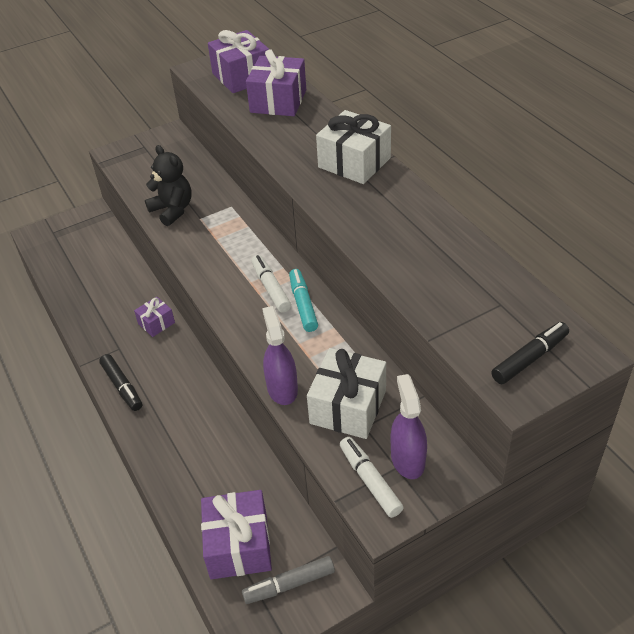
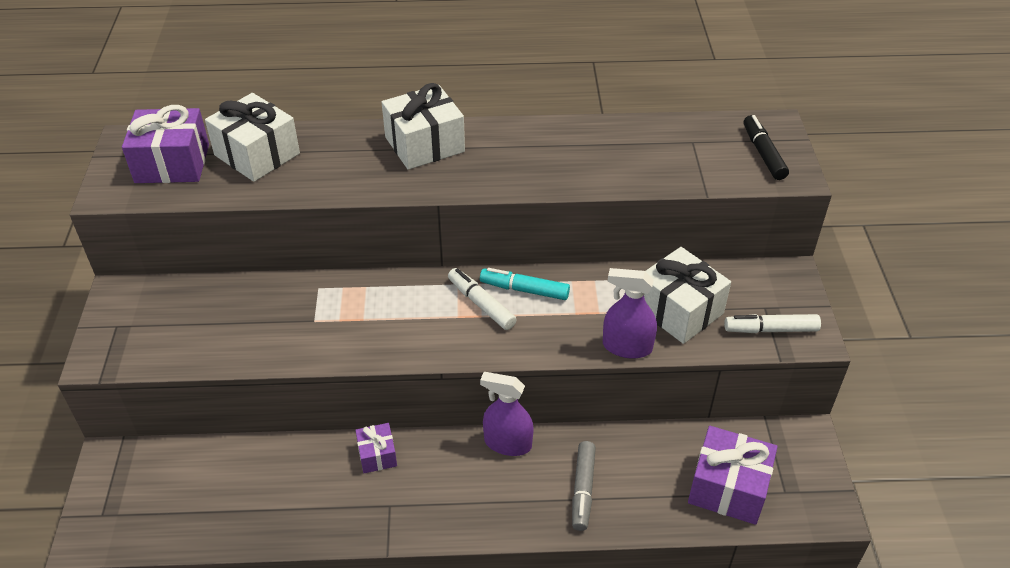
camera: 65 degrees left, 0 degrees up
black marker [99,354,142,411] -> none
black teddy bear [145,145,192,226] -> none
grey marker [242,556,335,604] -> grey marker moved to [572,441,596,531]
purple gift [246,49,306,116] -> white gift [205,93,300,182]
white marker [251,255,291,313] -> white marker turned 45 degrees clockwise [448,268,517,330]
purple spray bottle [391,374,427,479] -> purple spray bottle moved to [480,372,534,456]

